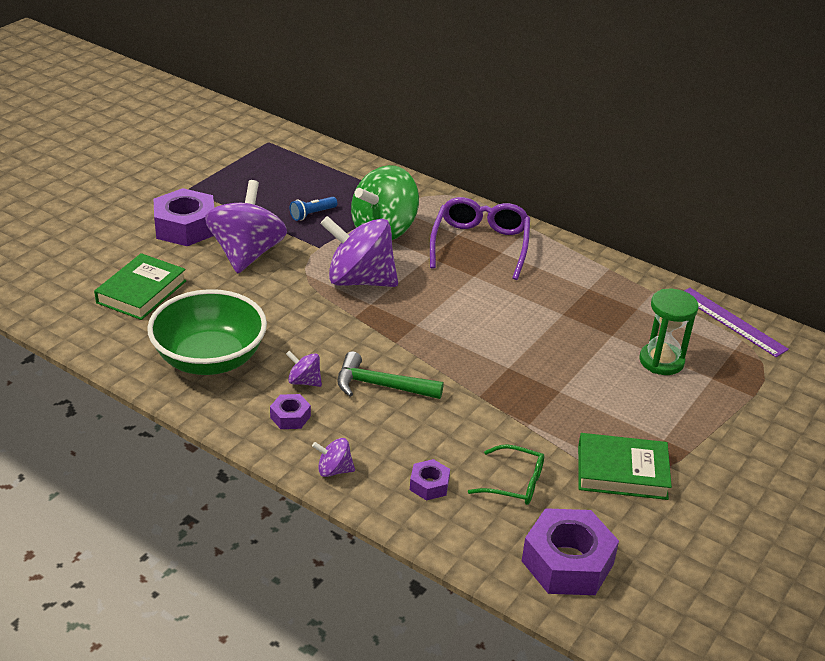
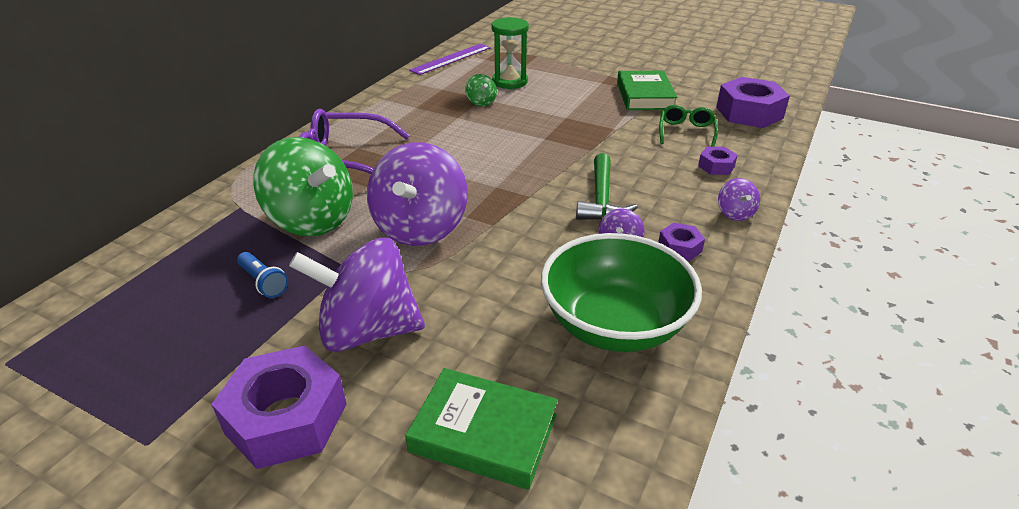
camera: 95 degrees left, 0 degrees up
none -> green spinning top [465,74,497,107]

